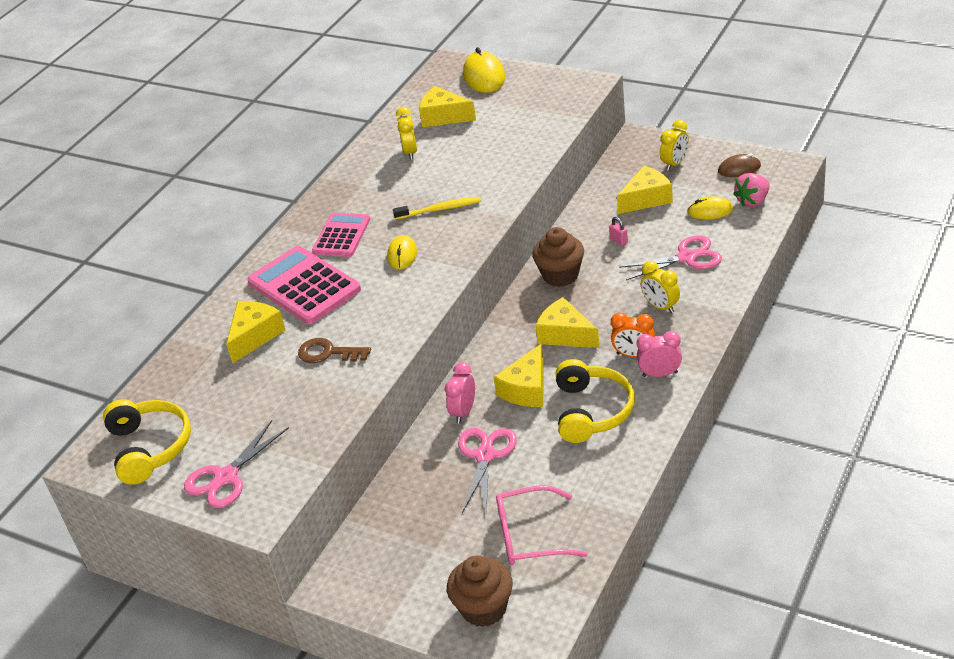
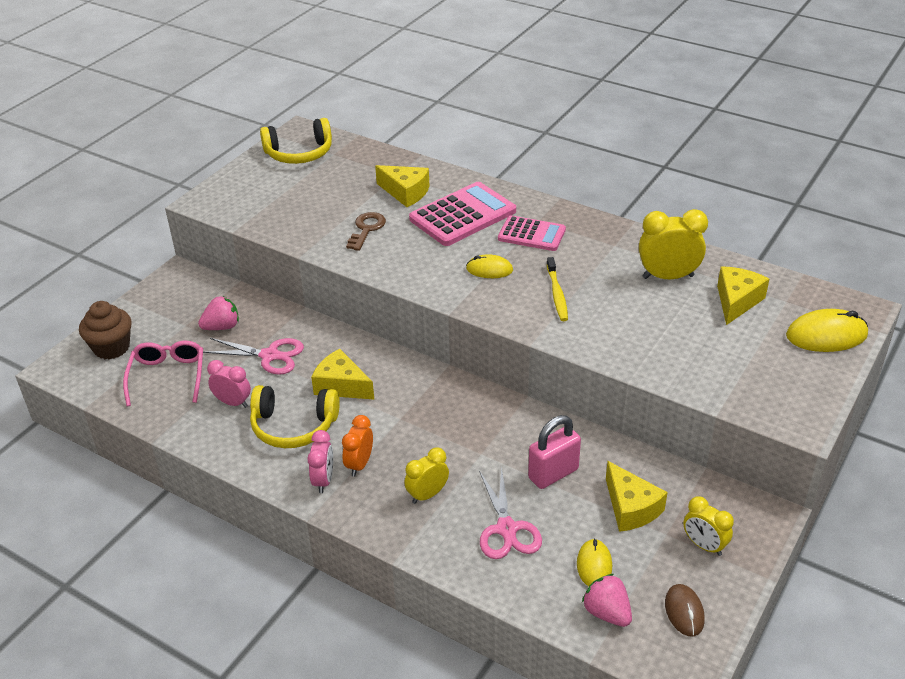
camera: 90 degrees right, 0 degrees up
pink scissors [184,420,289,508] -> none
yellow clock [396,107,417,160] -> yellow clock [639,209,708,279], size x1.57
pink clock [445,362,475,424] -> pink clock moved to [207,360,251,408]
brown cupcake [532,227,584,287] -> none
yellow cheese [536,297,600,348] -> none
pink padlock [609,217,628,246] -> pink padlock [528,415,581,489], size x2.33
none -> pink strawberry [198,296,239,330]

